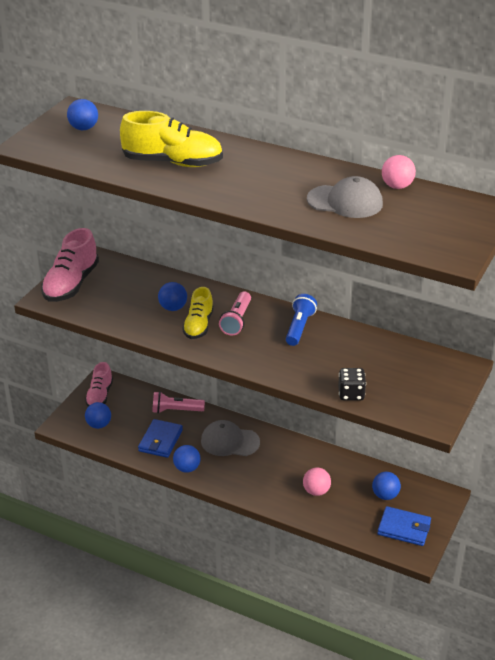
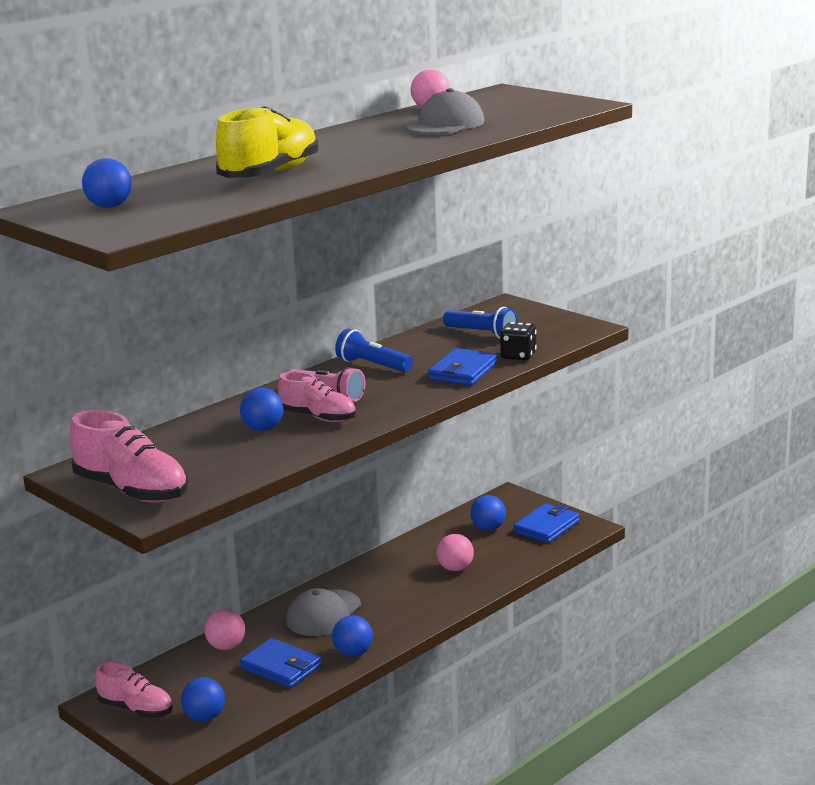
camera: 70 degrees left, 15 degrees down
pink flashlight [152,391,205,414] -> pink ball [205,609,245,650]
yellow shoe [182,287,214,339] -> pink shoe [278,372,356,422]
none -> blue wallet [428,348,497,386]
none -> blue flashlight [443,307,518,339]

